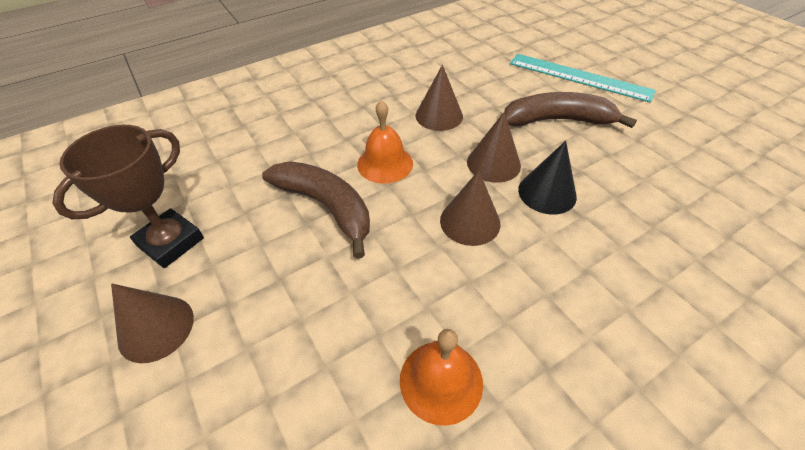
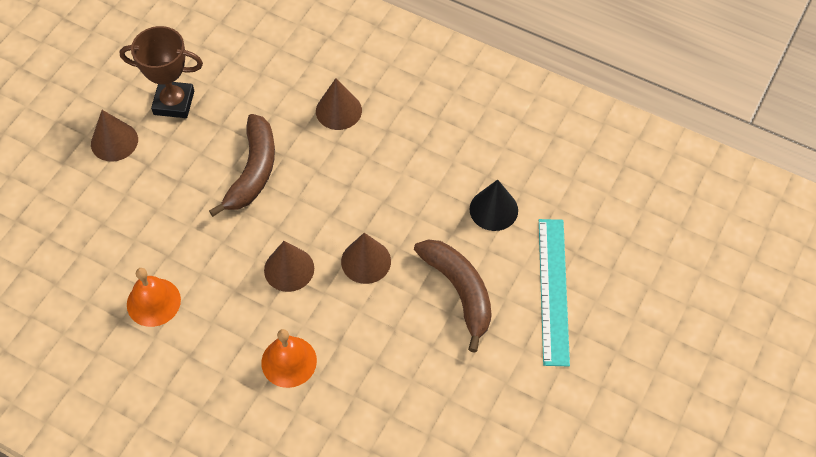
camera: 60 degrees right, 10 degrees up
orange bell [357,100,413,184] -> orange bell moved to [261,329,317,388]
brown cone [416,65,463,131] -> brown cone moved to [316,78,362,130]
black cone [518,141,577,214] -> black cone moved to [470,179,518,231]

